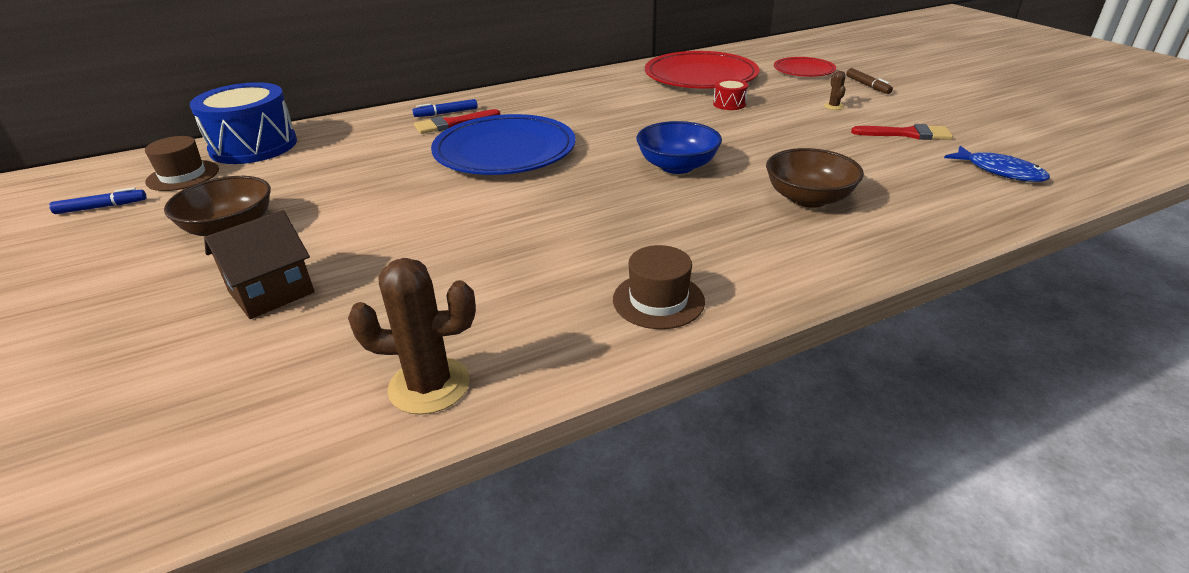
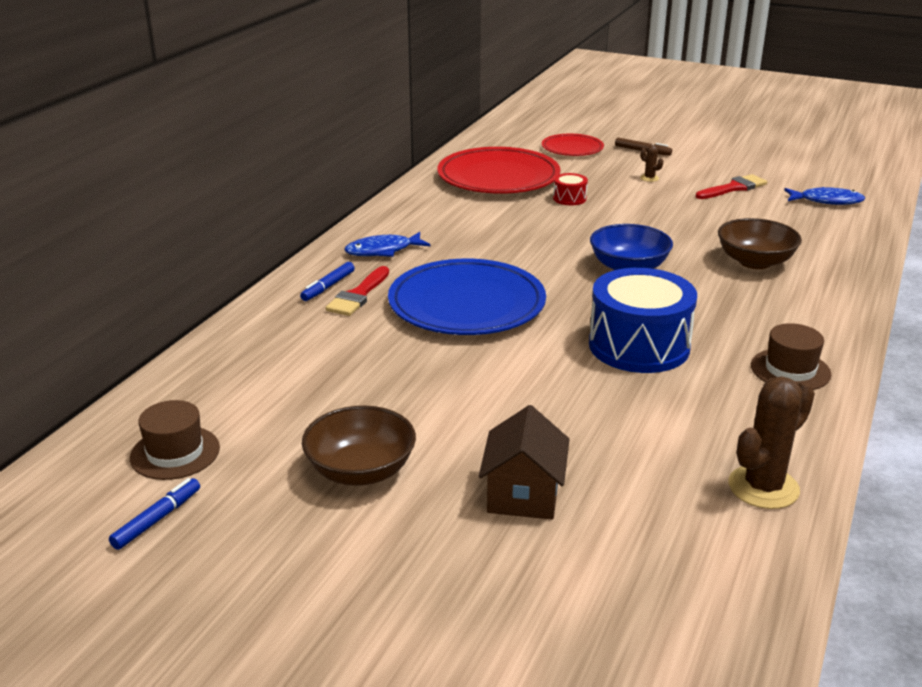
camera: 40 degrees left, 5 degrees down
blue drum [190,82,297,164] -> blue drum moved to [589,268,697,373]
none -> blue fish [344,232,430,257]

